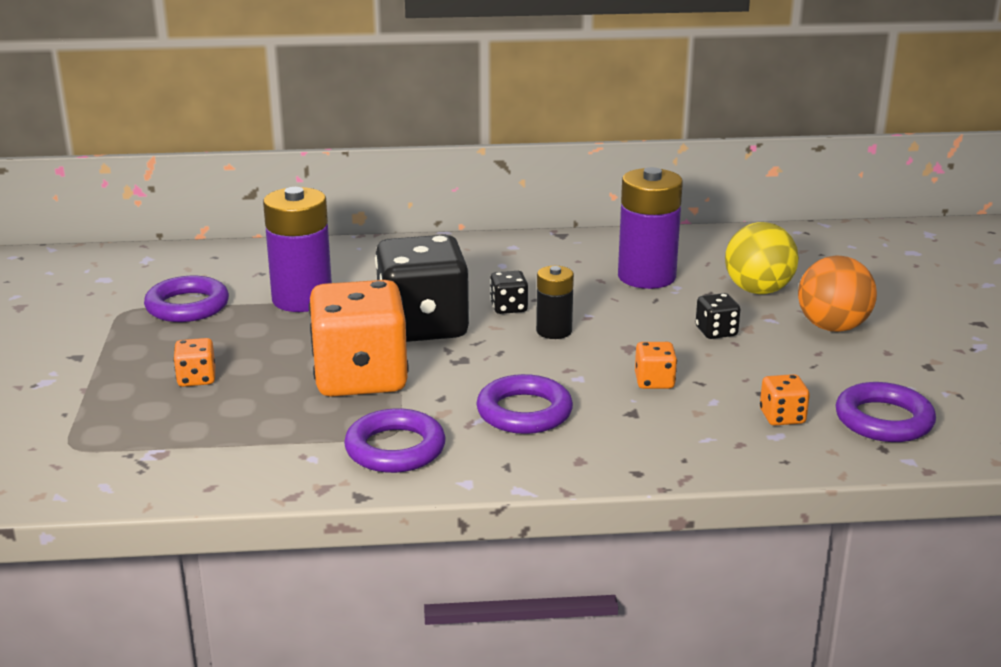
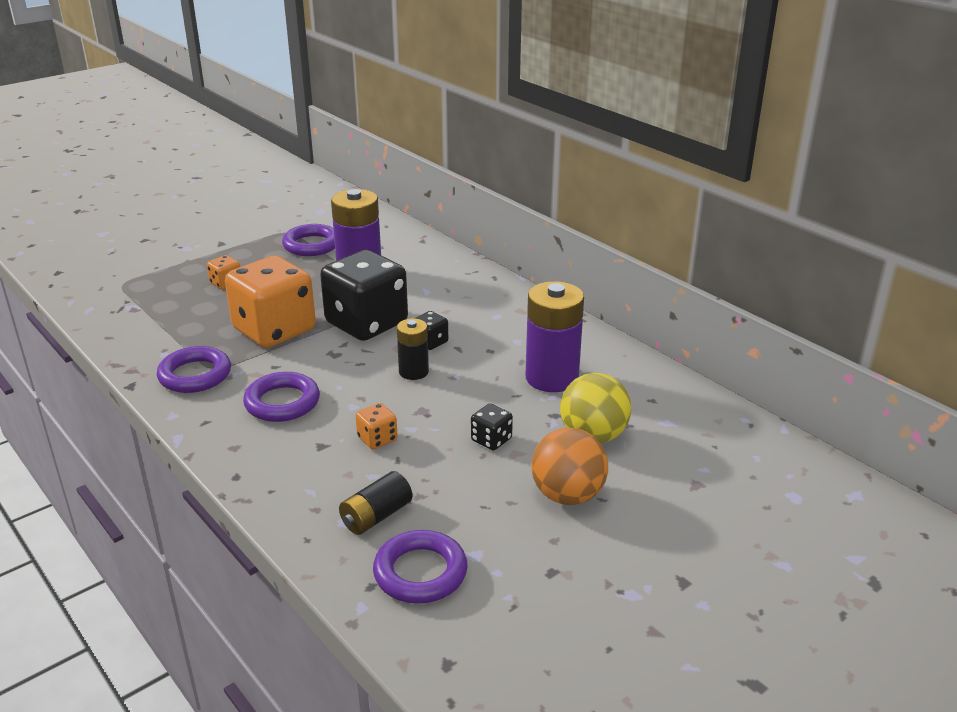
camera: 55 degrees right, 5 degrees up
orange dice [760,374,810,426] -> black battery [339,471,412,535]

